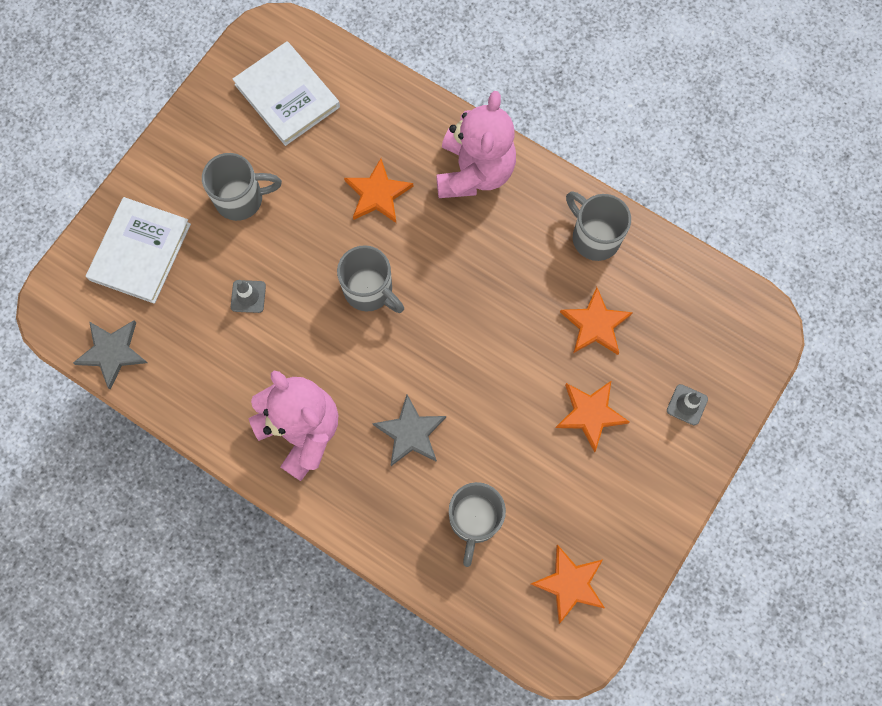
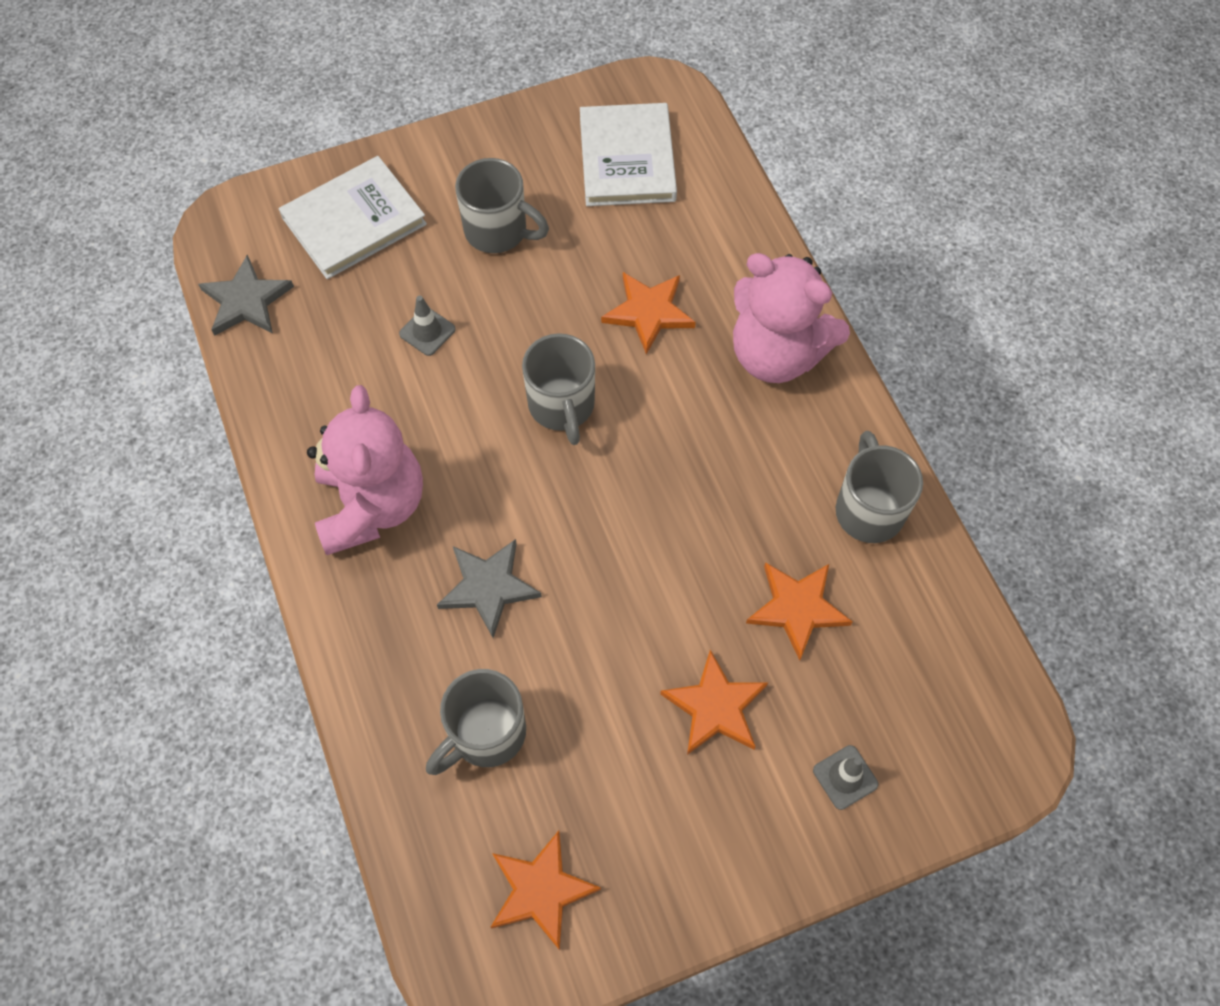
camera: 35 degrees right, 10 degrees down
pink teddy bear [436,91,516,198] -> pink teddy bear turned 75 degrees clockwise [733,253,850,383]

